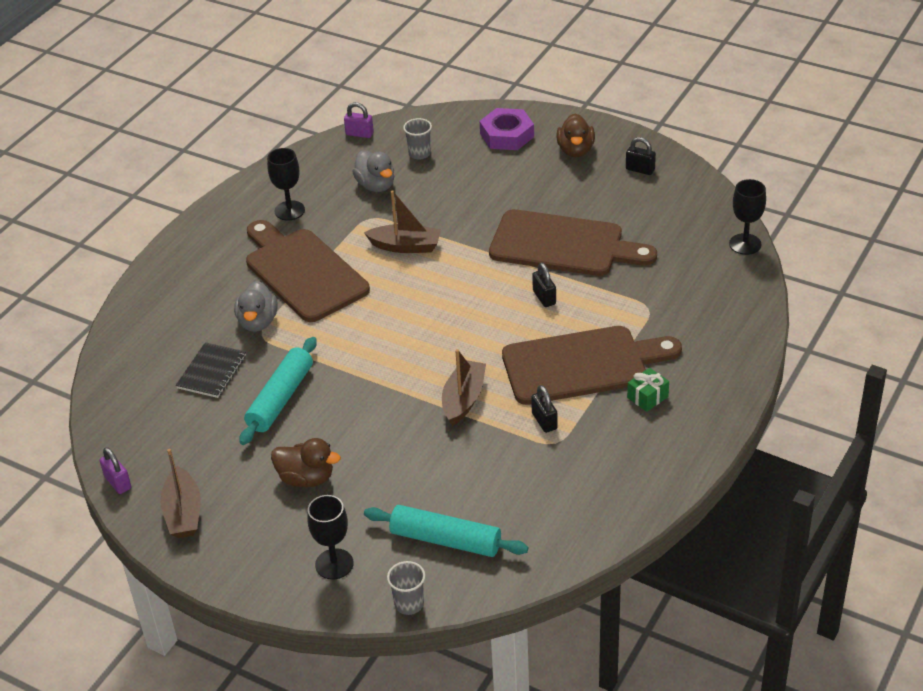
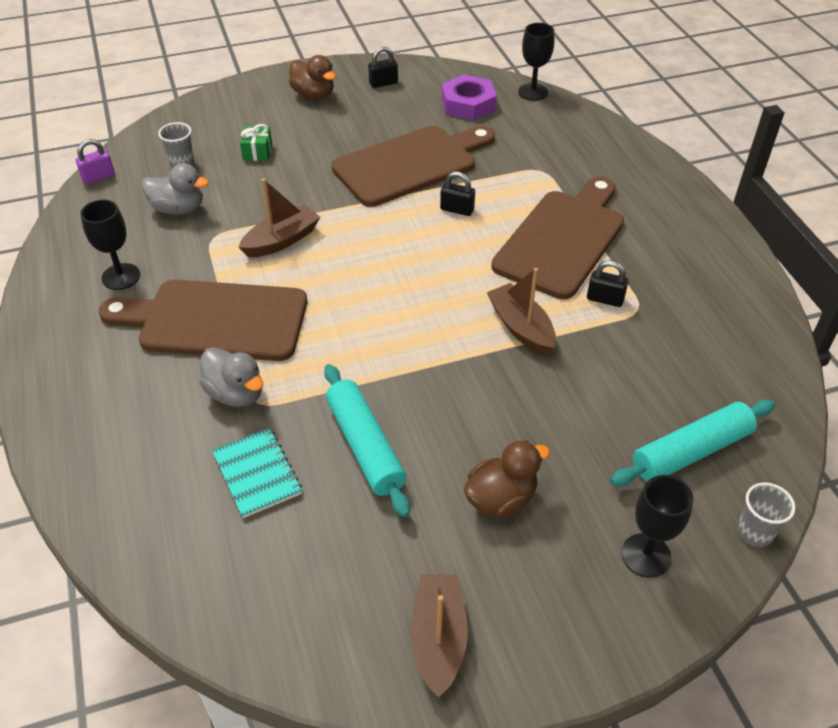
camera: 50 degrees left, 5 degrees up
purple padlock [99,447,131,494] -> none
brown boat [160,449,201,538] -> brown boat turned 120 degrees counterclockwise [410,574,468,698]
black notebook [176,342,246,398] -> turquoise notebook [212,428,302,518]
purple nut [480,108,534,150] -> purple nut moved to [441,75,497,121]
green gift [627,368,669,412] -> green gift moved to [240,124,272,161]

